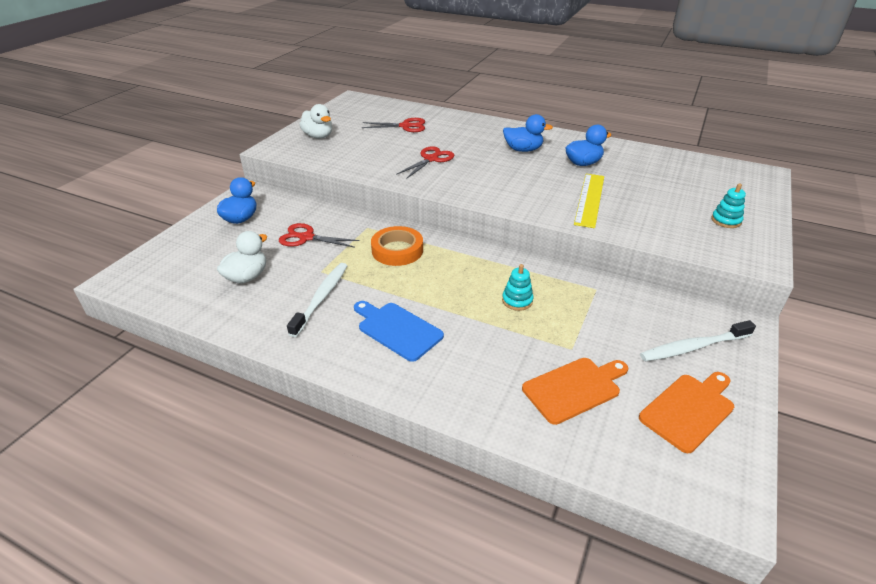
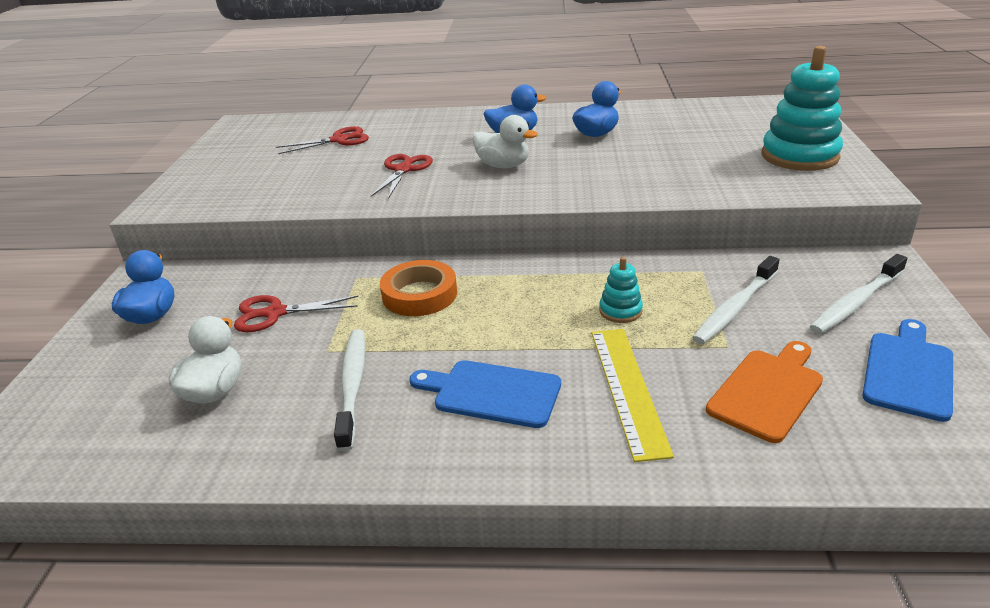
camera: 20 degrees left, 5 degrees down
white duck [299,104,332,139] -> white duck moved to [472,115,538,168]
yellow ruler [574,174,604,228] -> yellow ruler moved to [592,329,674,462]
orange cutting board [639,372,734,453] -> blue cutting board [862,319,953,422]
turquoise stacking toy [711,184,746,228] -> turquoise stacking toy [762,46,843,171], size x2.12
none -> white toothbrush [692,256,780,344]

